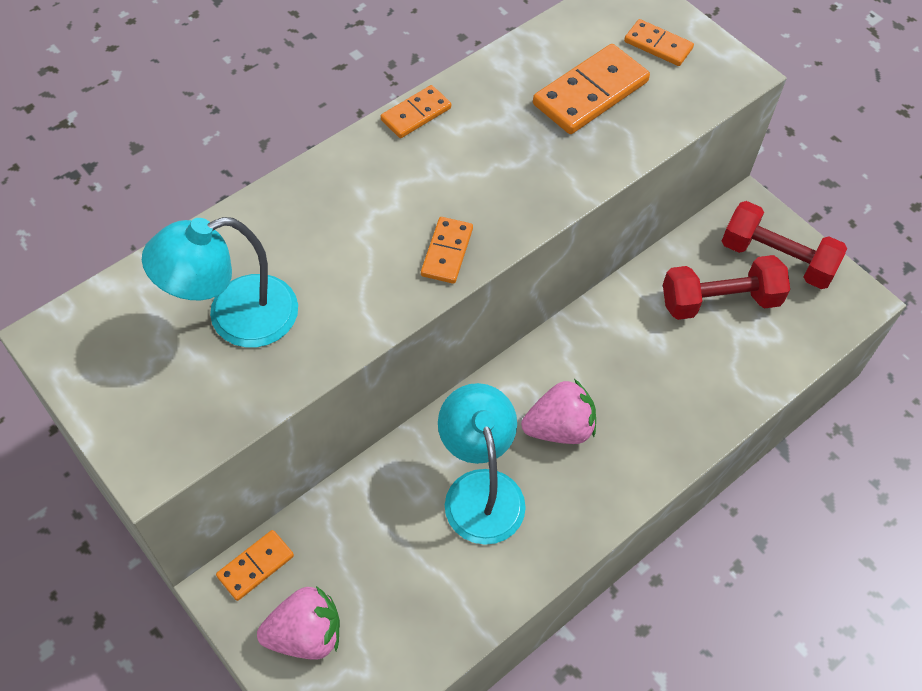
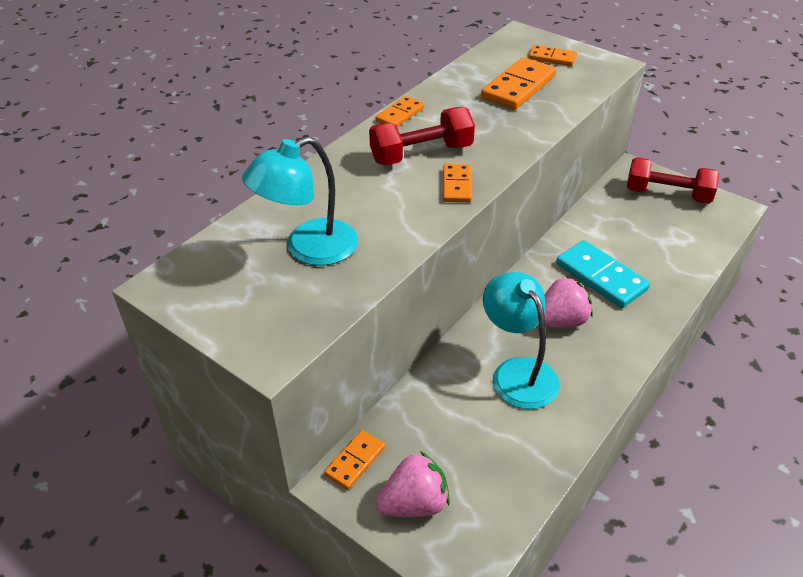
camera: 10 degrees left, 15 degrees down
red dumbbell [663,255,790,320] -> red dumbbell moved to [369,107,475,166]
none -> turquoise domino [556,240,650,308]

